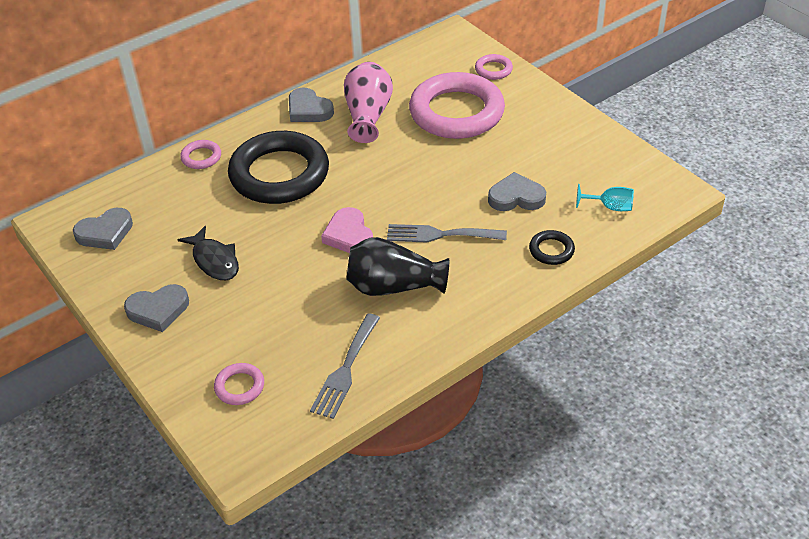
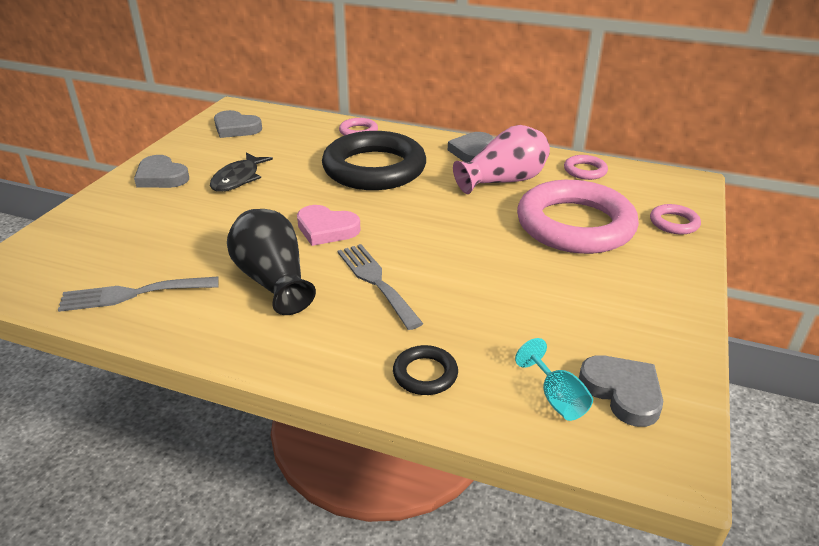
camera: 55 degrees right, 10 degrees down
pink ring [214,363,264,405] -> pink ring moved to [564,155,608,180]
pink heart [321,207,373,253] -> pink heart turned 105 degrees counterclockwise [297,205,361,246]
grey heart [488,172,546,211] -> grey heart moved to [579,355,663,427]

